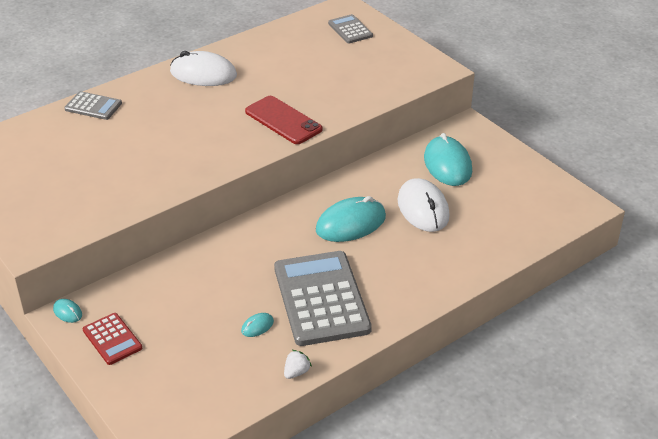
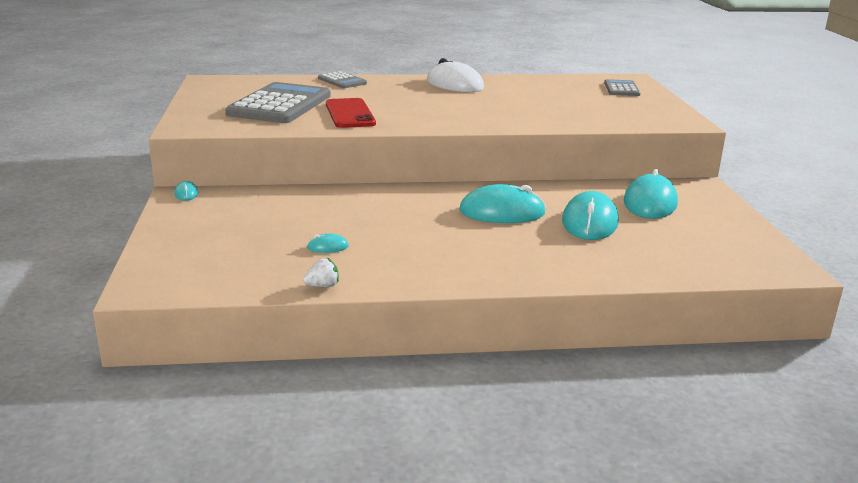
camera: 30 degrees right, 15 degrees down
red calculator [83,313,142,365] -> none
red phone [245,96,322,144] -> red phone moved to [326,98,376,128]
grey calculator [274,251,372,346] -> grey calculator moved to [225,82,331,123]
white mouse [398,178,450,232] -> turquoise mouse [562,191,619,240]

